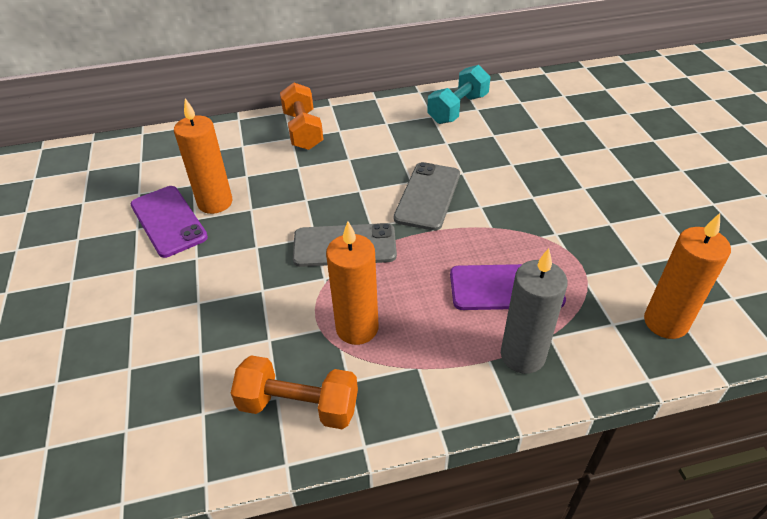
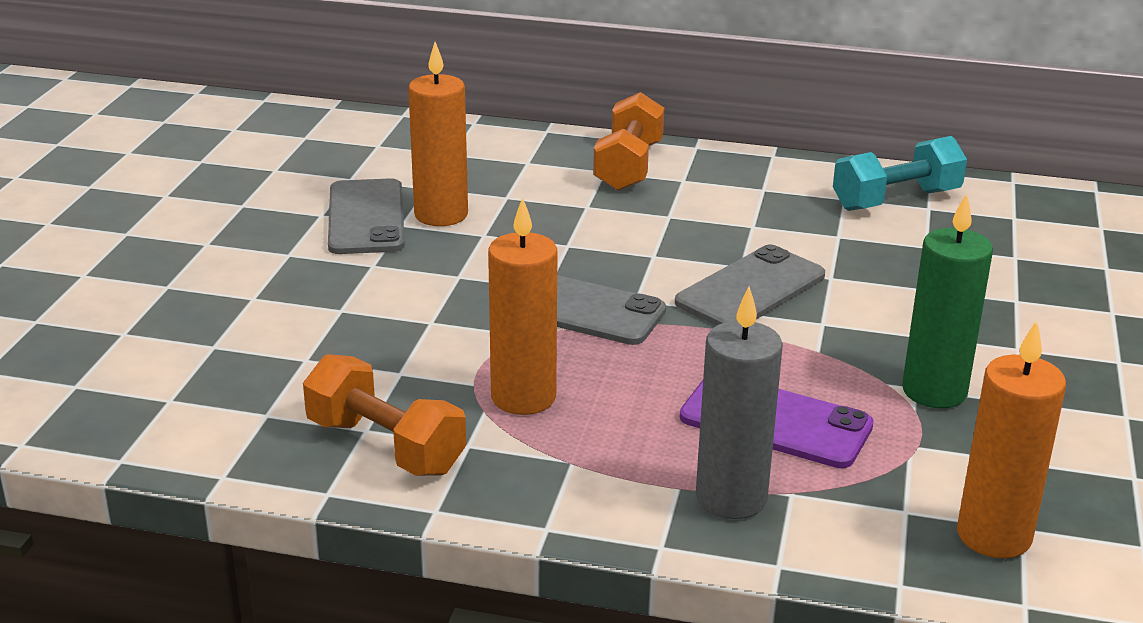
camera: 25 degrees right, 15 degrees down
purple phone [131,186,208,258] -> grey phone [328,178,405,254]
none -> green candle [902,193,993,408]

